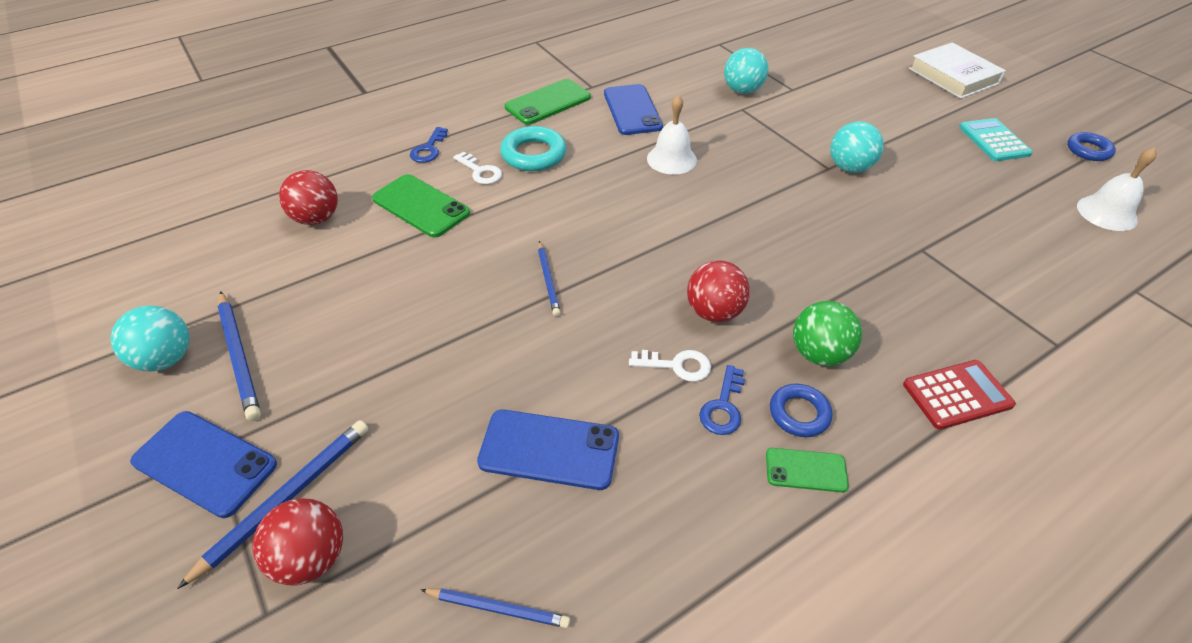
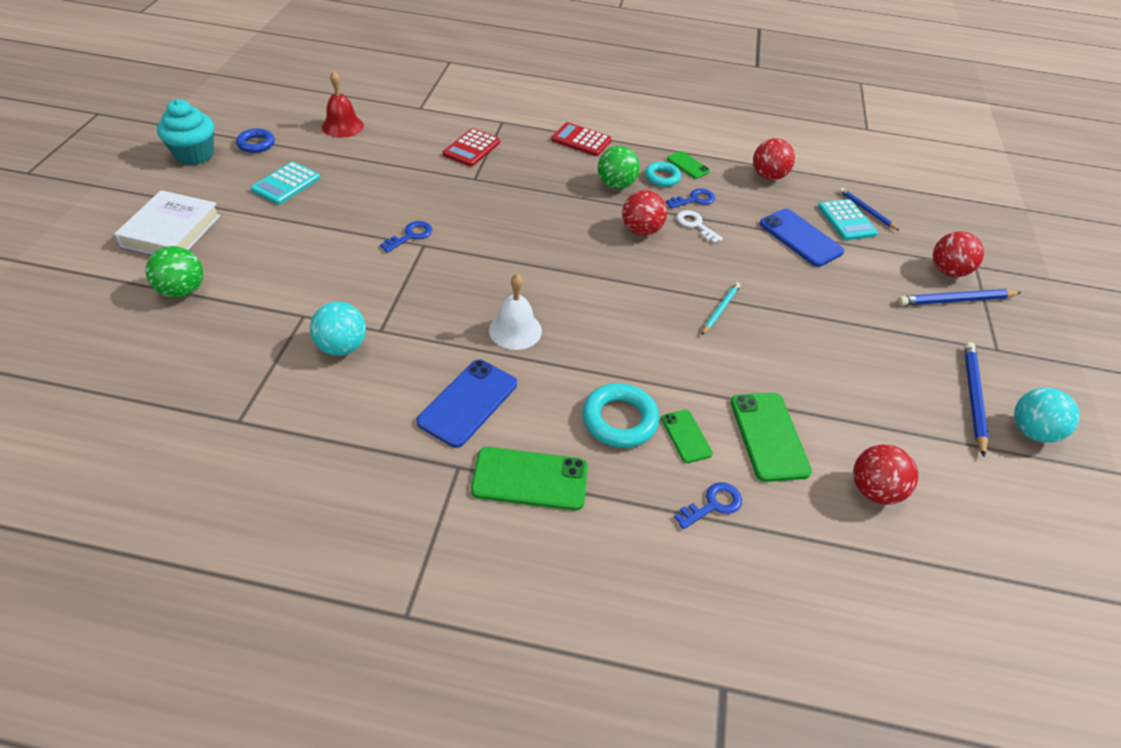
camera: 140 degrees left, 0 degrees up
blue phone [130,411,277,518] -> none
white key [453,152,502,184] -> green phone [661,410,713,463]
blue pencil [538,241,561,316] -> turquoise pencil [702,282,740,335]
blue ring [770,384,832,437] -> turquoise ring [645,162,681,187]
turquoise ball [830,121,884,173] -> blue key [380,221,432,253]
white bell [1077,147,1157,231] -> red bell [322,71,364,138]
none -> green ball [146,246,203,298]
none -> turquoise cupcake [157,99,214,165]
none -> red calculator [443,128,500,167]
none -> red ball [753,138,795,180]
none -> turquoise calculator [818,199,878,240]

